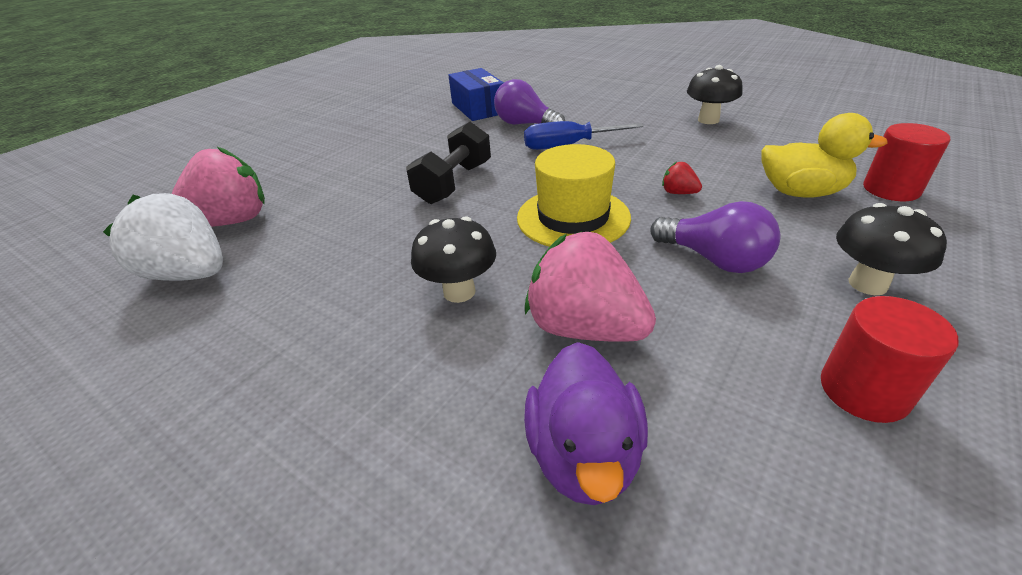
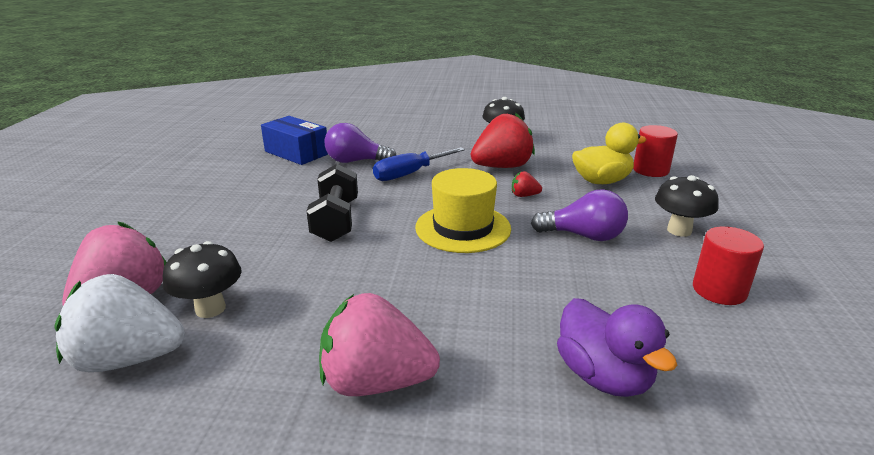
camera: 30 degrees left, 10 degrees down
black mushroom [411,216,496,303] -> black mushroom moved to [163,241,241,318]
pink strawberry [525,231,656,342] -> pink strawberry moved to [319,293,440,396]
none -> red strawberry [471,113,535,168]

